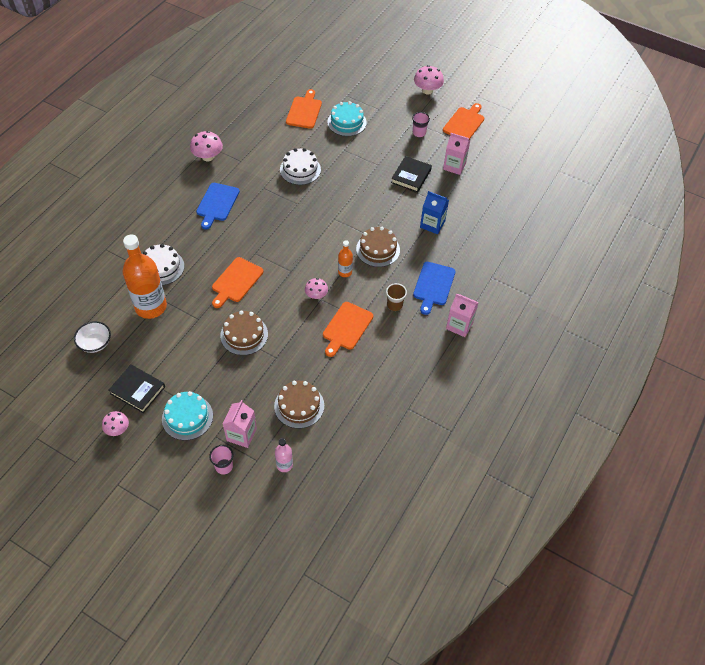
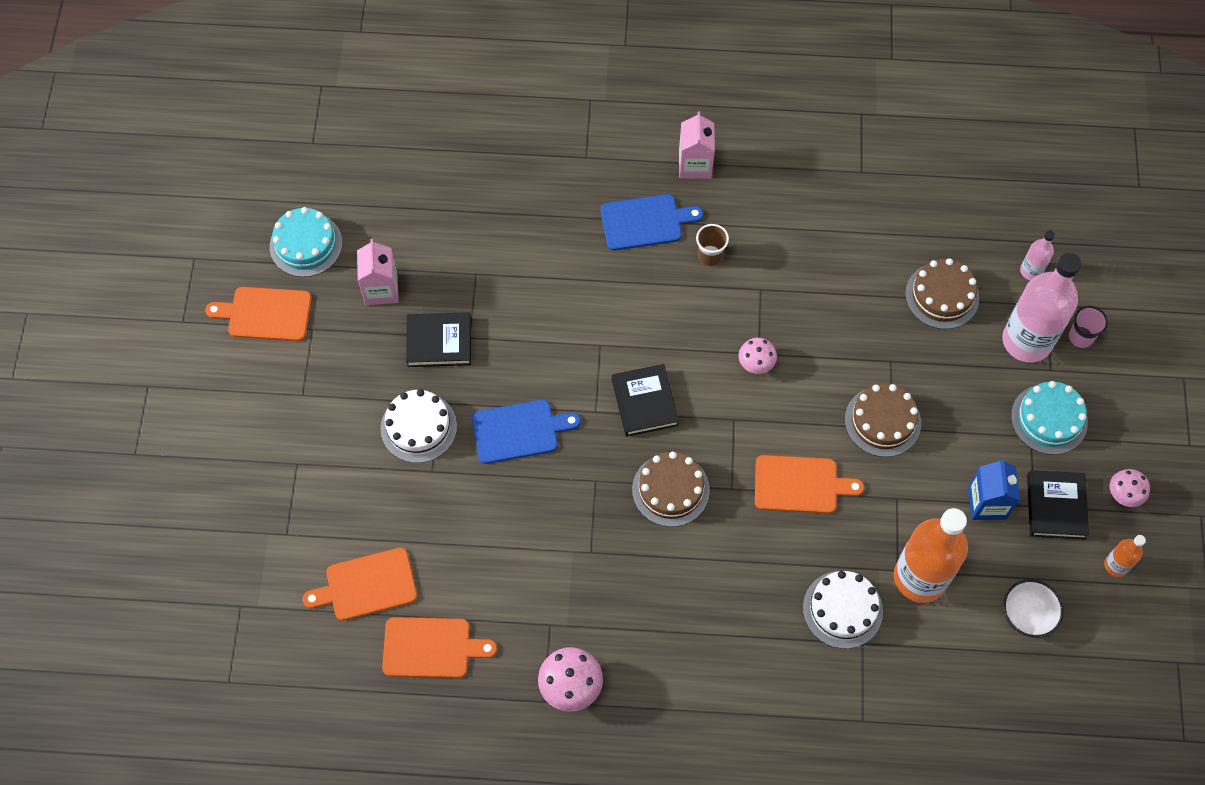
camera: 115 degrees left, 10 degrees up
blue cutting board [196,183,240,229] -> blue cutting board moved to [472,400,581,464]
pink carton [223,400,257,448] -> pink bottle [1002,253,1082,363]
white cake [280,148,321,185] -> white cake moved to [381,389,457,463]
orange cutting board [323,302,373,357] -> orange cutting board moved to [382,617,497,678]
turquoise cake [327,101,367,136] -> turquoise cake moved to [270,207,342,277]
orange bottle [338,240,353,277] -> orange bottle moved to [1104,535,1146,577]
brown cake [356,227,400,267] -> brown cake moved to [632,452,710,527]
pink cup [412,112,430,137] -> none
pink mushroom [414,65,444,95] -> none
blue carton [420,191,449,234] -> blue carton moved to [968,458,1020,520]
none -> black book [612,364,679,437]

